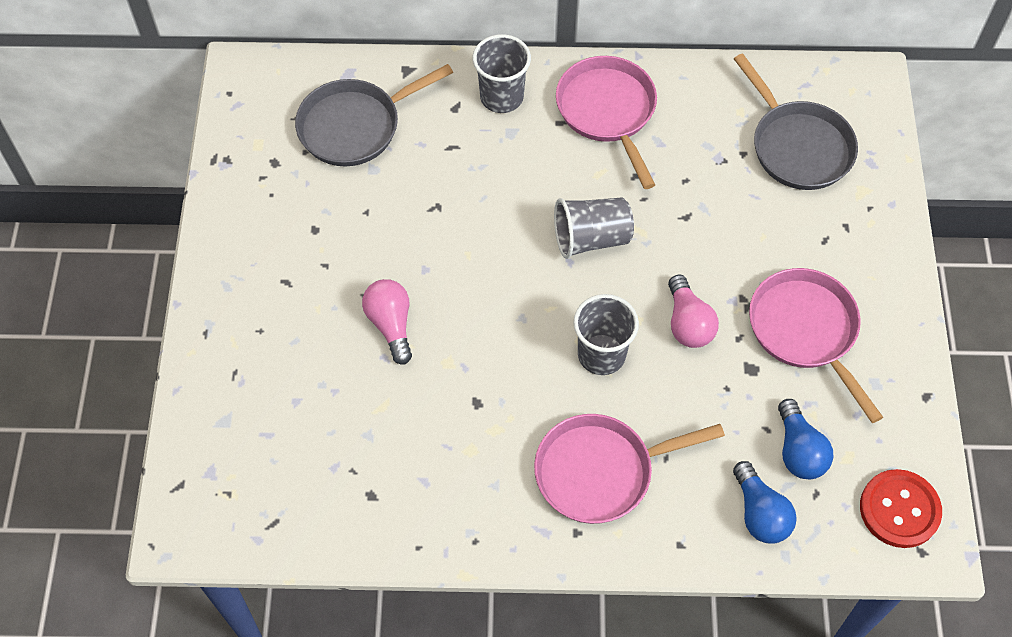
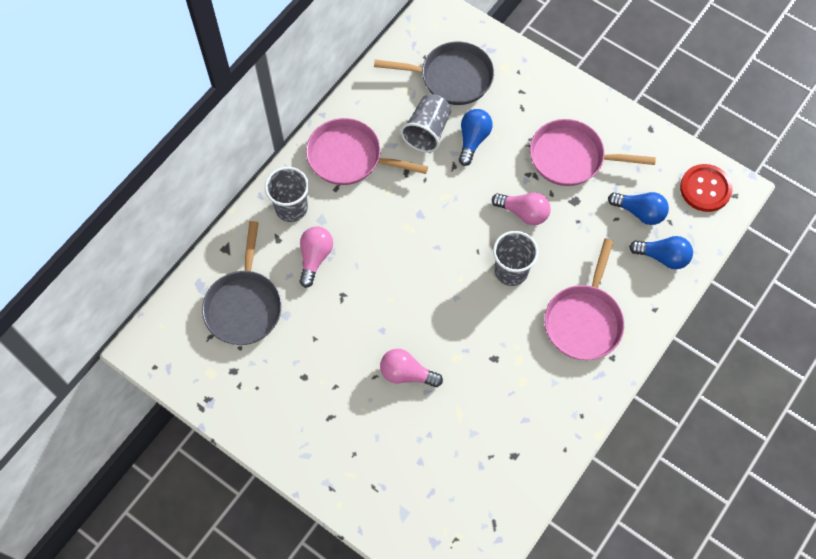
camera: 55 degrees left, 5 degrees up
grey cup [554,198,634,259] -> grey cup moved to [400,94,451,153]
none -> pink light bulb [300,226,333,288]
none -> blue light bulb [459,109,493,166]

